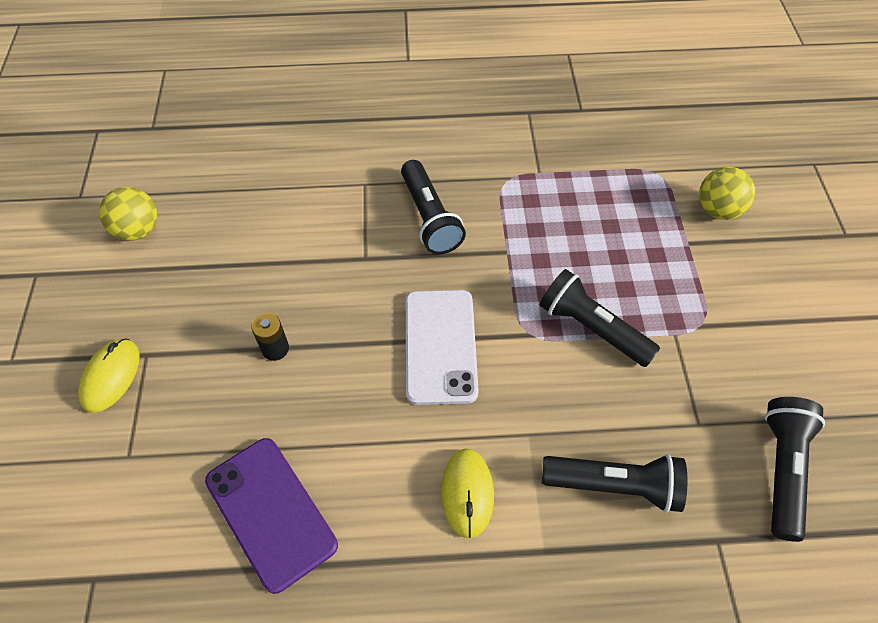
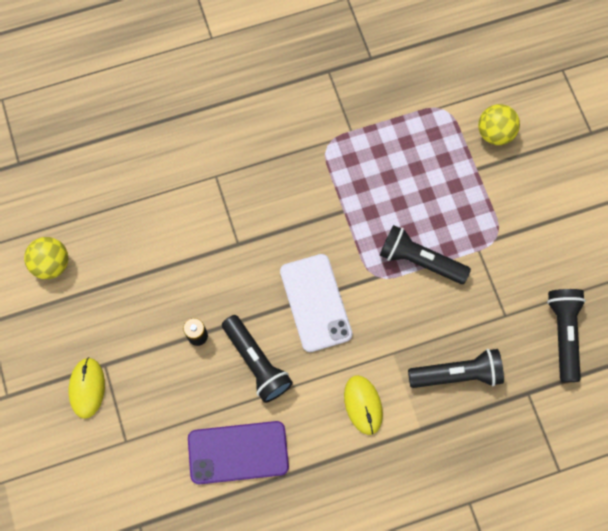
camera: 15 degrees left, 15 degrees up
purple phone [205,438,338,594] -> purple phone turned 45 degrees counterclockwise [188,421,289,484]
black flashlight [401,160,466,255] -> black flashlight moved to [222,315,293,403]

